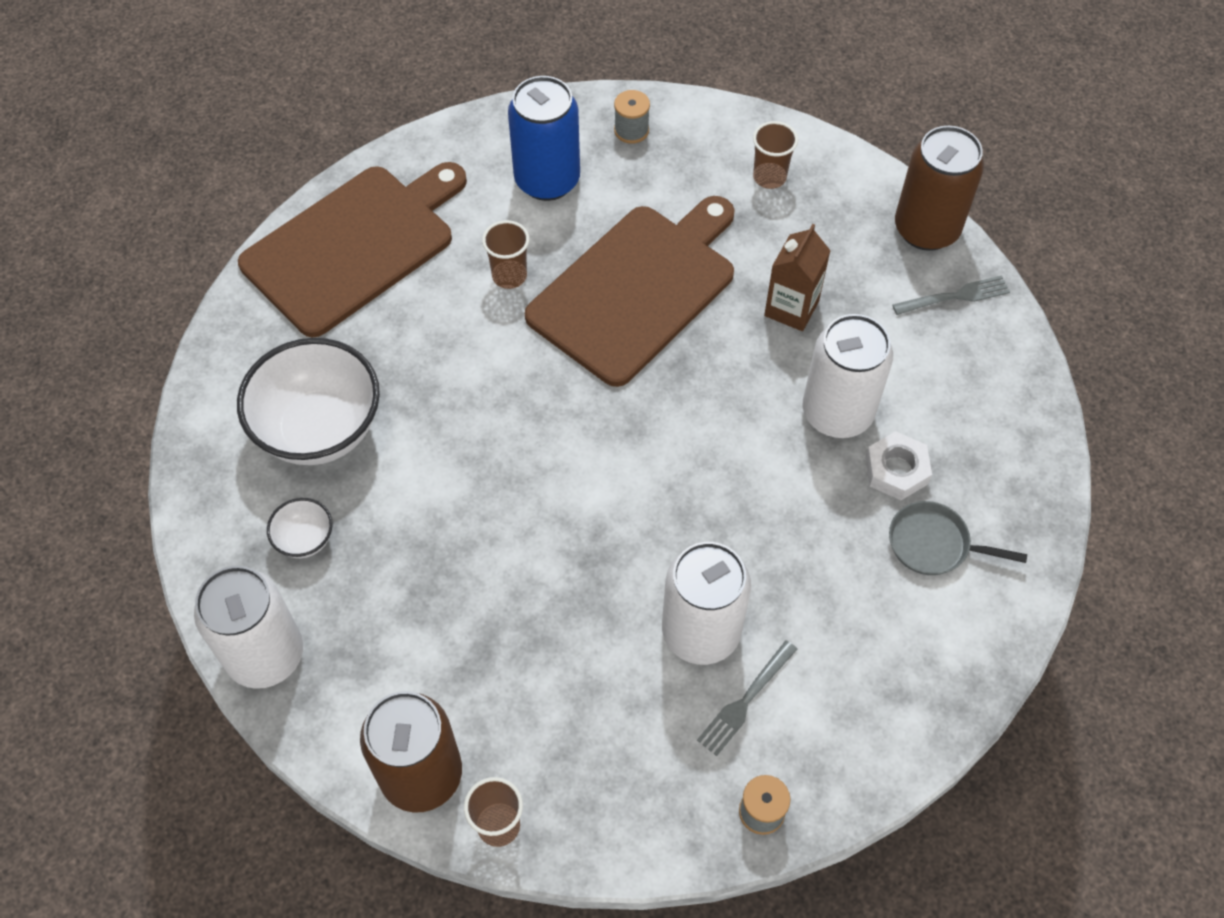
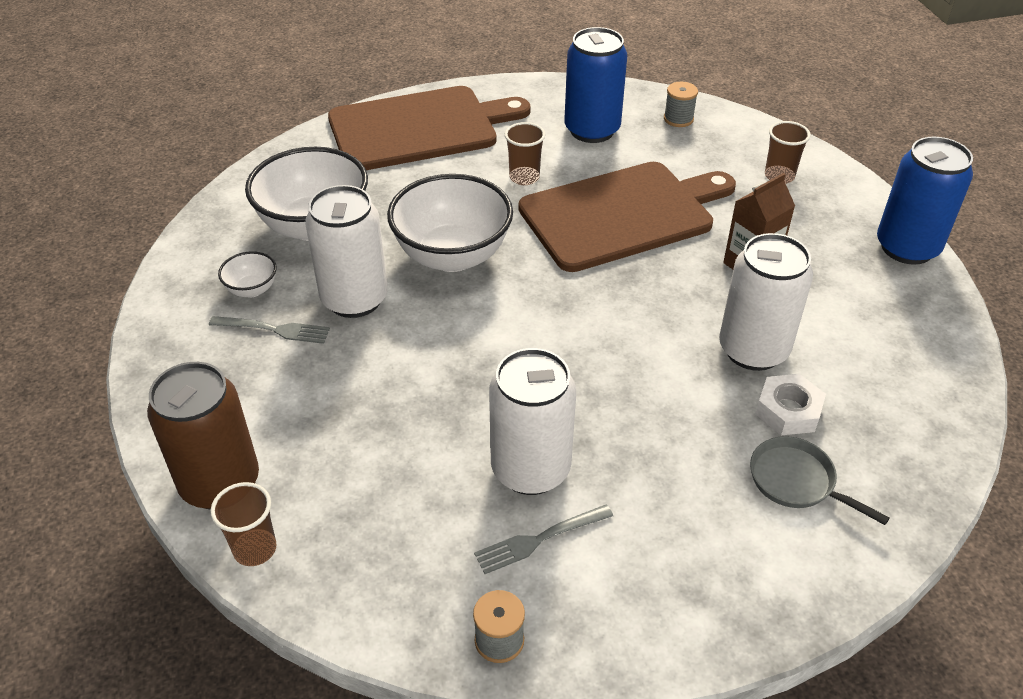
camera: 25 degrees right, 15 degrees down
white can [194,566,303,689] -> white can moved to [305,185,388,318]
grey fork [892,275,1010,315] -> grey fork moved to [209,316,330,344]
brown can [895,126,984,251] -> blue can [877,137,973,265]
none -> white bowl [387,174,513,272]

